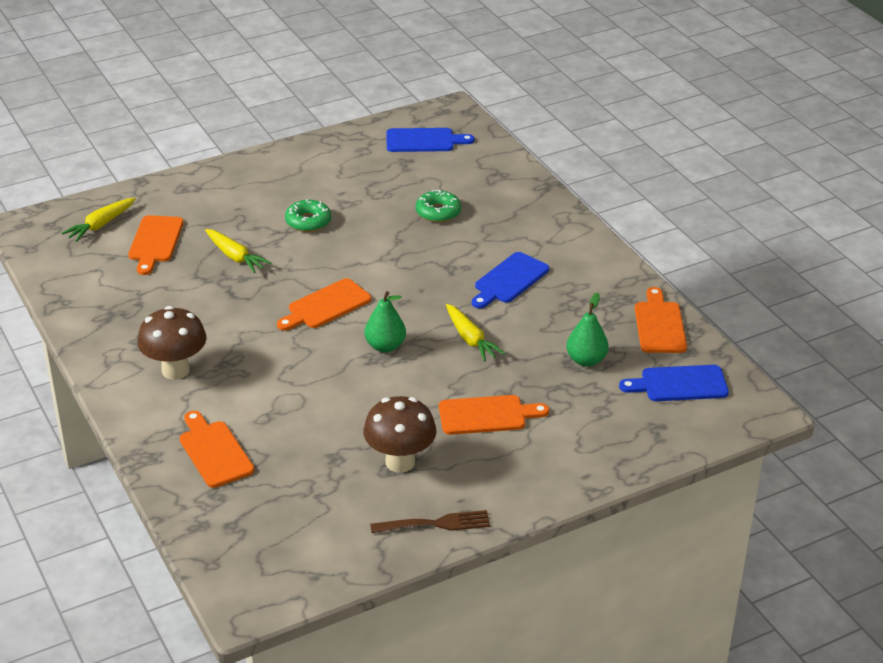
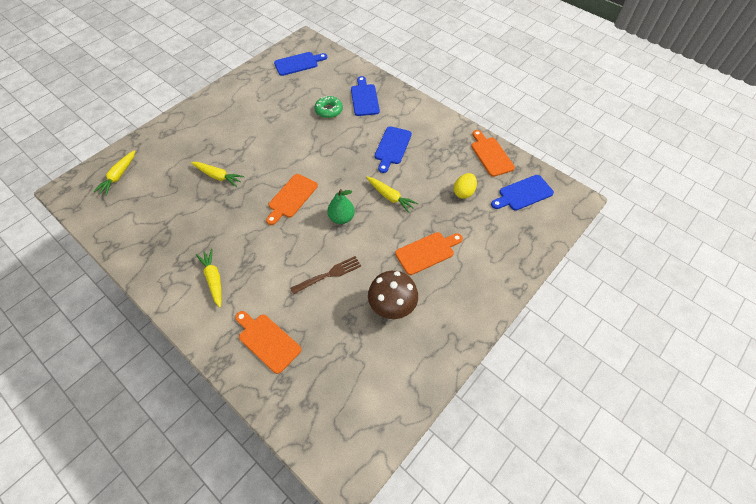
camera: 20 degrees left, 20 degrees up
orange cutting board [128,215,184,275] -> none
brown mushroom [137,306,207,380] -> yellow carrot [196,249,221,308]
green donut [285,199,331,232] -> none
brown fork [370,510,490,533] -> brown fork moved to [290,256,361,295]
green pear [566,293,609,367] -> yellow egg [454,173,477,199]
none -> blue cutting board [351,76,380,116]

